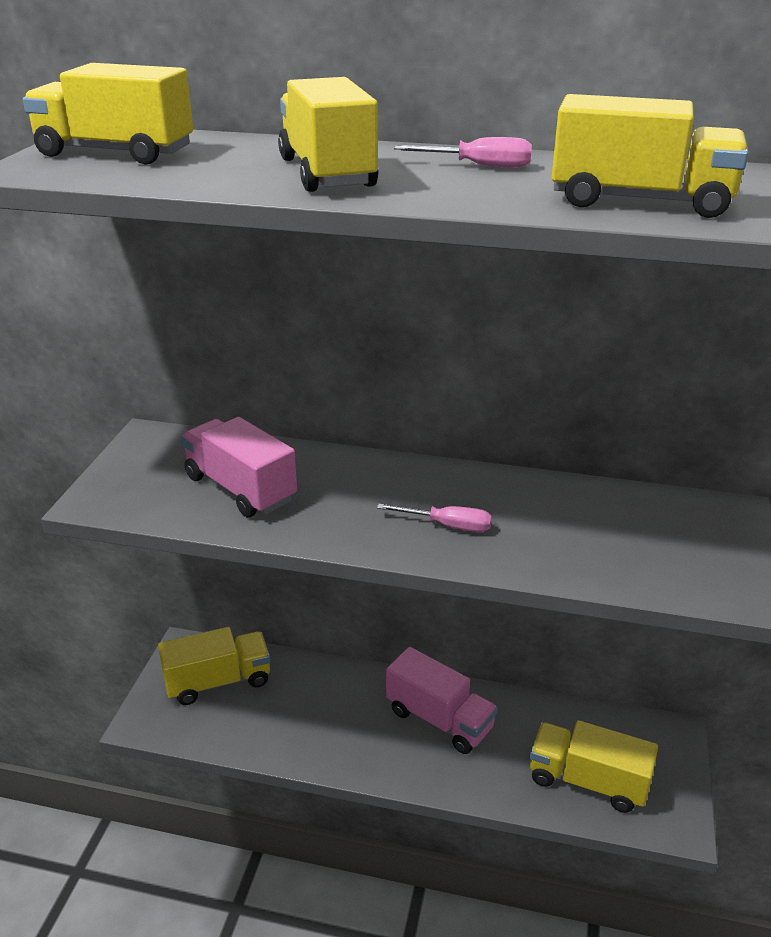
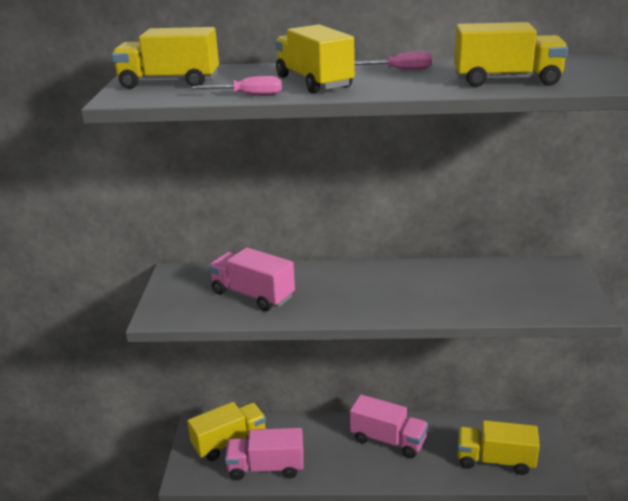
camera: 10 degrees left, 5 degrees down
pink screwdriver [377,504,492,532] -> pink screwdriver moved to [191,76,282,95]
none -> pink truck [225,428,303,480]

